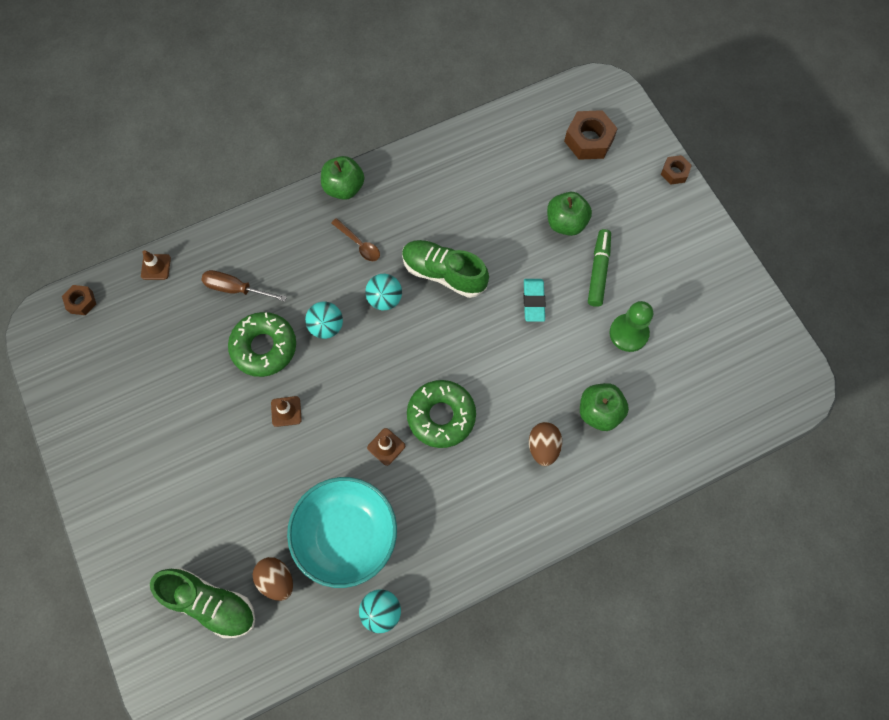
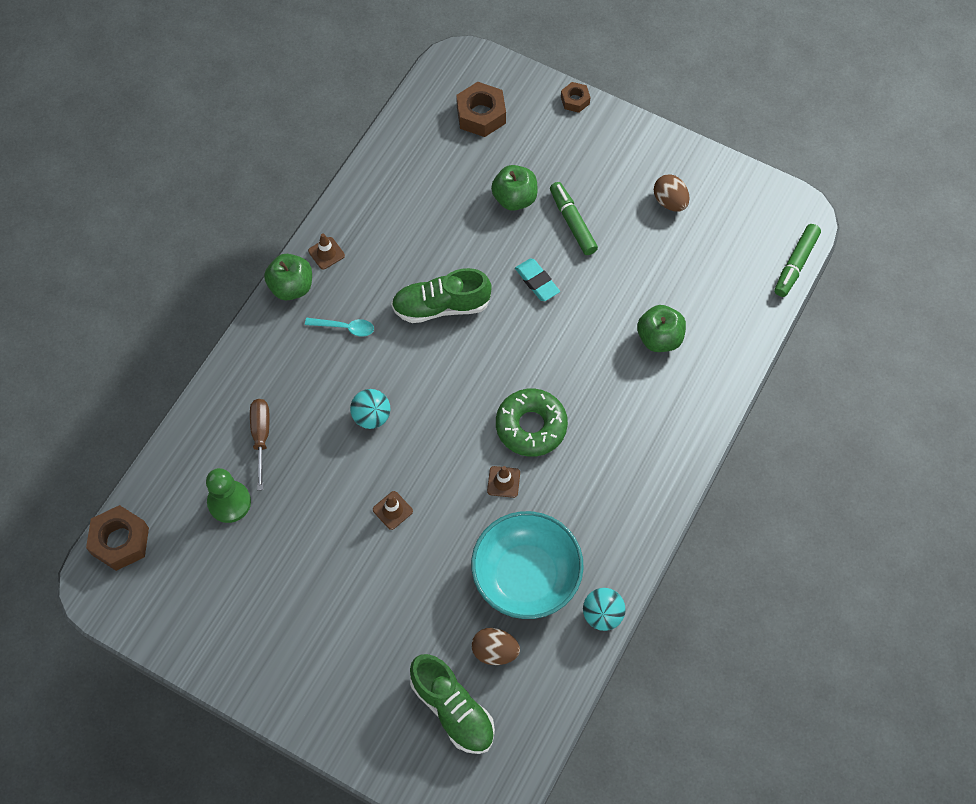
camera: 35 degrees left, 5 degrees down
brown nut [62,285,96,315] -> brown nut [86,505,149,571], size x1.76
brown traffic cone [141,250,171,280] -> brown traffic cone moved to [308,234,345,270]
green shoe [150,568,255,638] -> green shoe turned 60 degrees clockwise [410,654,495,754]
brown screwdriver [201,270,287,301] -> brown screwdriver turned 105 degrees clockwise [250,399,269,490]
green donut [228,312,296,377] -> none
brown spoon [331,218,380,261] -> turquoise spoon [305,318,374,336]
turquoise ball [365,274,402,310] -> none
brown egg [529,422,562,466] -> brown egg moved to [654,174,690,212]
green pawn [609,301,653,352] -> green pawn moved to [206,468,251,523]
none -> green marker [775,224,821,297]

